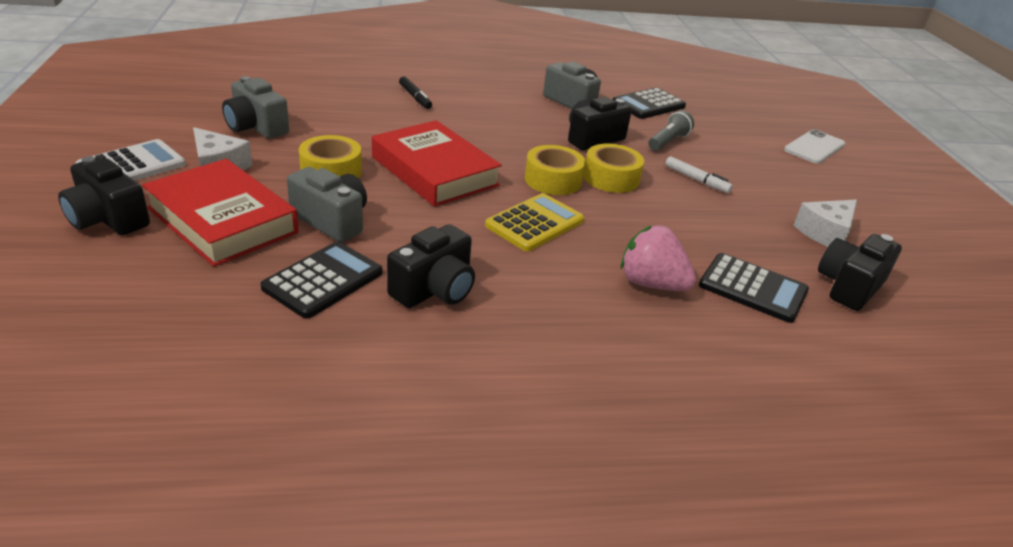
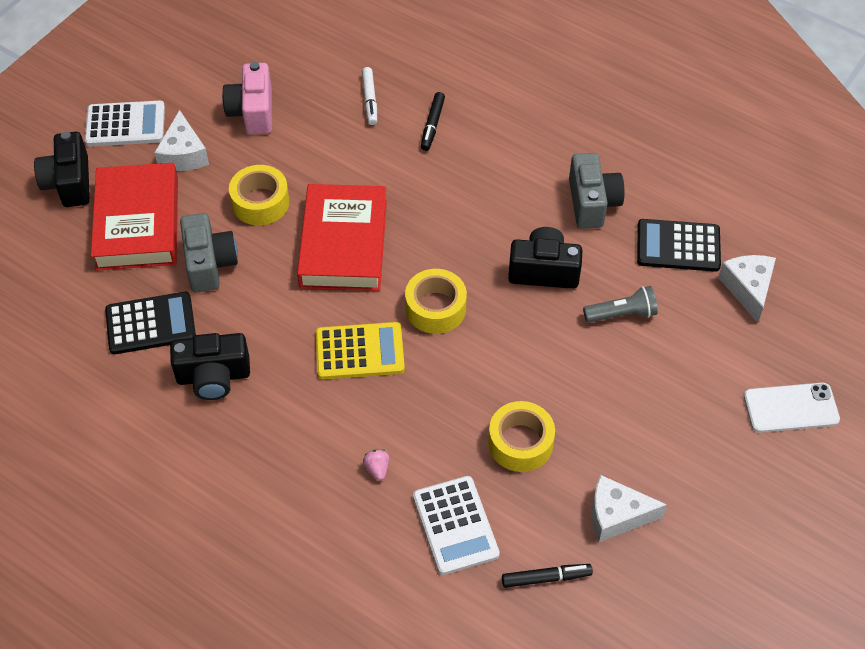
camera: 45 degrees right, 20 degrees up
grey camera [222,76,289,139] -> pink camera [222,62,272,135]
yellow tape [583,144,644,193] -> yellow tape moved to [488,401,555,472]
pink strawberry [621,226,696,291] -> pink strawberry [363,449,389,481], size x0.44
white marker [665,156,733,193] -> white marker moved to [362,67,377,125]
black calculator [699,253,809,323] -> white calculator [413,476,500,575]
black camera [818,234,902,311] -> black marker [502,564,593,588]
none -> white cheese [718,255,776,323]

